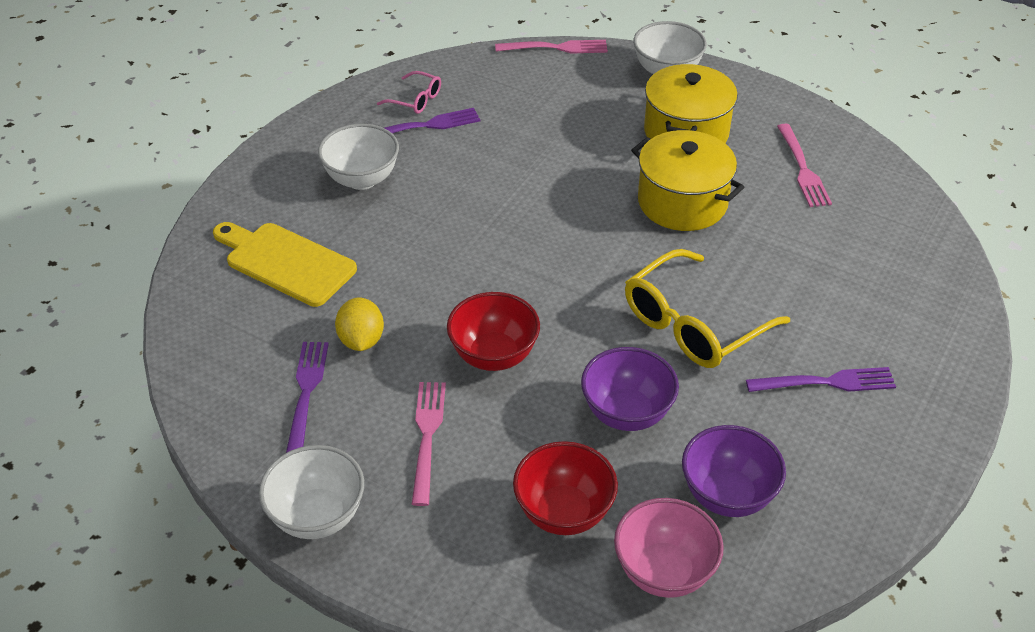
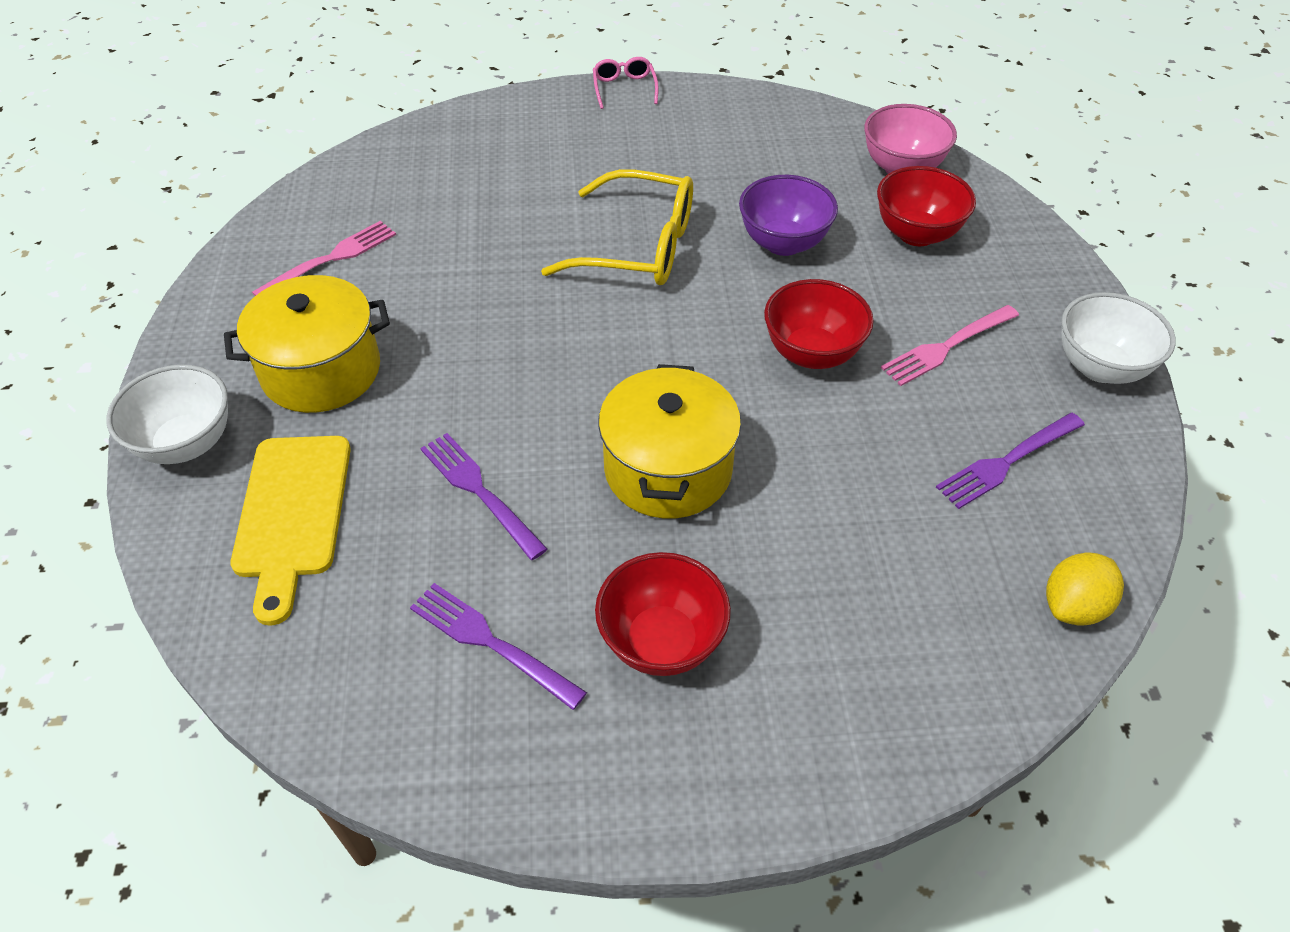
camera: 125 degrees left, 5 degrees up
yellow cutting board [213,222,357,307] -> yellow cutting board moved to [231,436,351,626]
white bowl [318,124,399,190] -> red bowl [595,552,731,676]
yellow lemon [335,298,384,351] -> yellow lemon moved to [1046,552,1124,626]
pink glasses [377,71,441,114] -> pink glasses moved to [593,57,659,109]
pink fork [495,40,608,54] -> none
yellow pot [631,130,744,231] -> yellow pot moved to [598,364,741,519]
purple bowl [682,425,786,517] -> none
purple fork [746,367,896,392] -> purple fork moved to [420,433,547,560]

